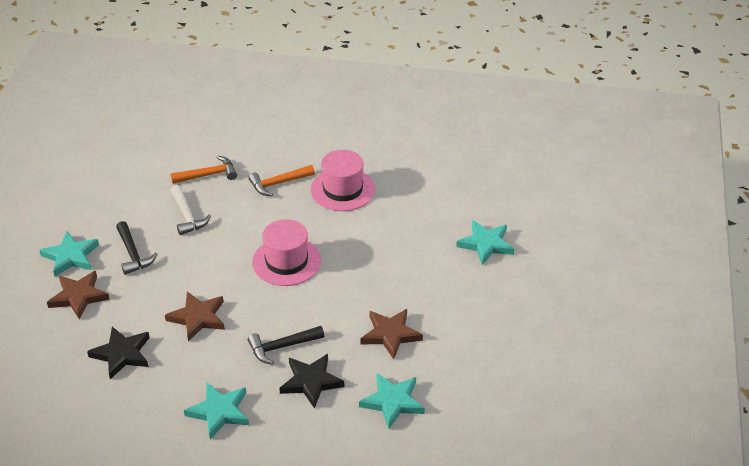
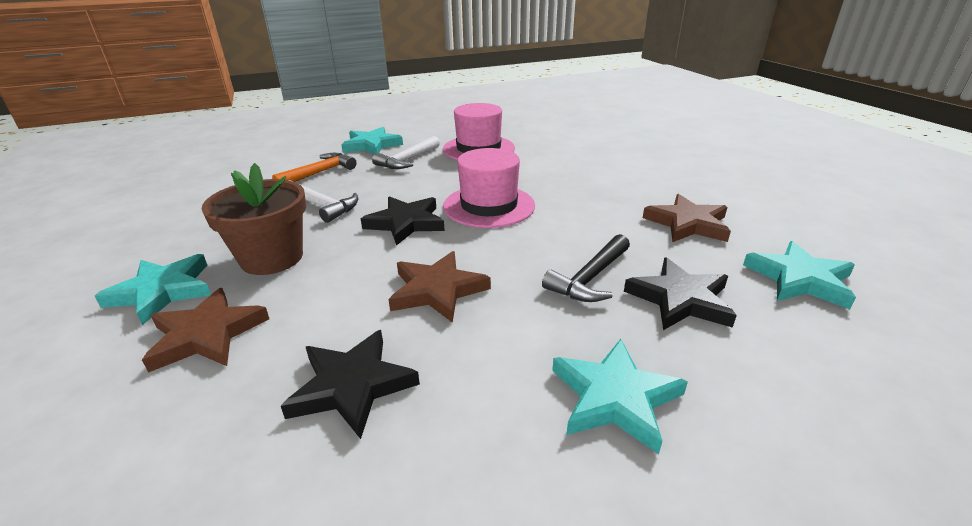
camera: 30 degrees left, 10 degrees down
black hammer [116,221,157,275] -> brown flower pot [202,163,306,275]
orange hammer [248,165,315,196] -> white hammer [372,136,440,169]
turquoise star [456,220,514,265] -> turquoise star moved to [341,127,403,155]
none -> black star [361,196,445,246]

